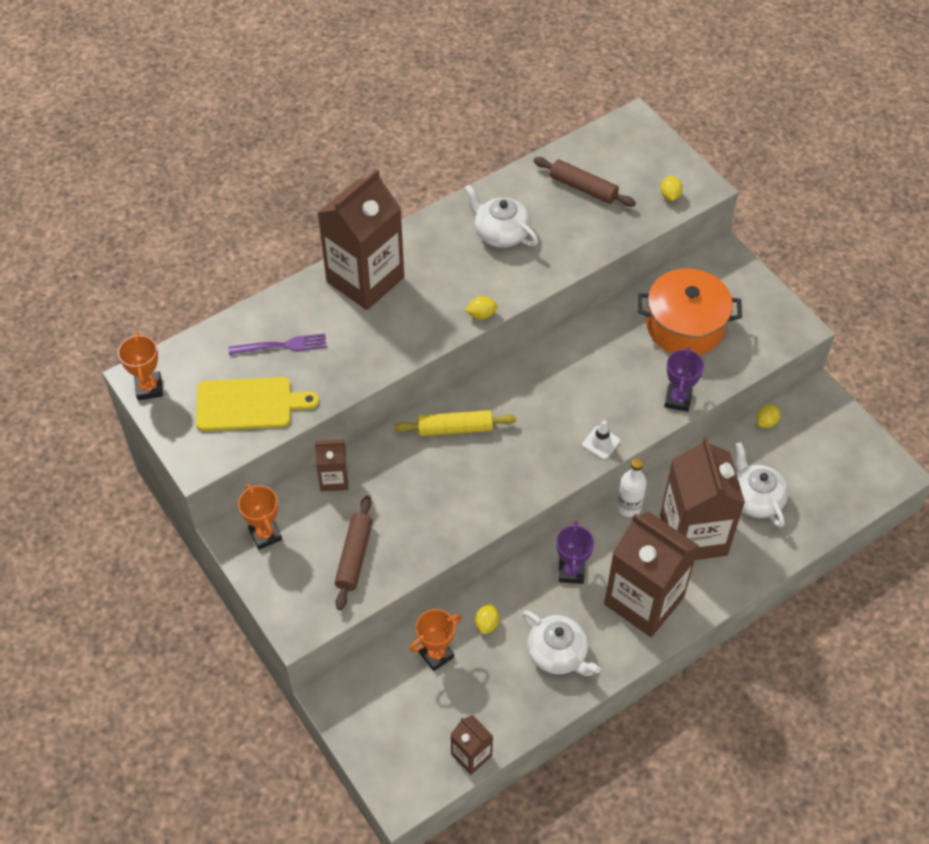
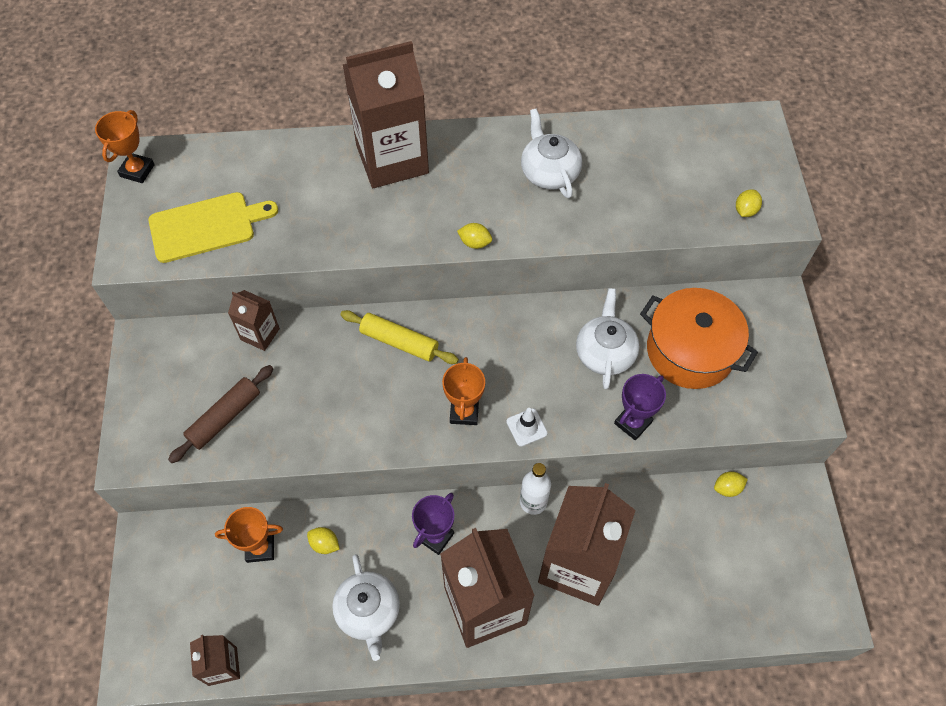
camera: 30 degrees right, 5 degrees up
yellow cutting board [196,377,319,431] -> yellow cutting board turned 45 degrees counterclockwise [149,192,278,263]
purple fork [228,333,327,355] -> none
orange trophy [238,484,282,550] -> orange trophy moved to [442,357,485,425]
yellow lemon [475,603,499,635] -> yellow lemon turned 75 degrees clockwise [307,527,340,554]
brown rolling pin [534,157,636,207] -> none
white teapot [735,442,788,528] -> white teapot moved to [576,288,640,389]

